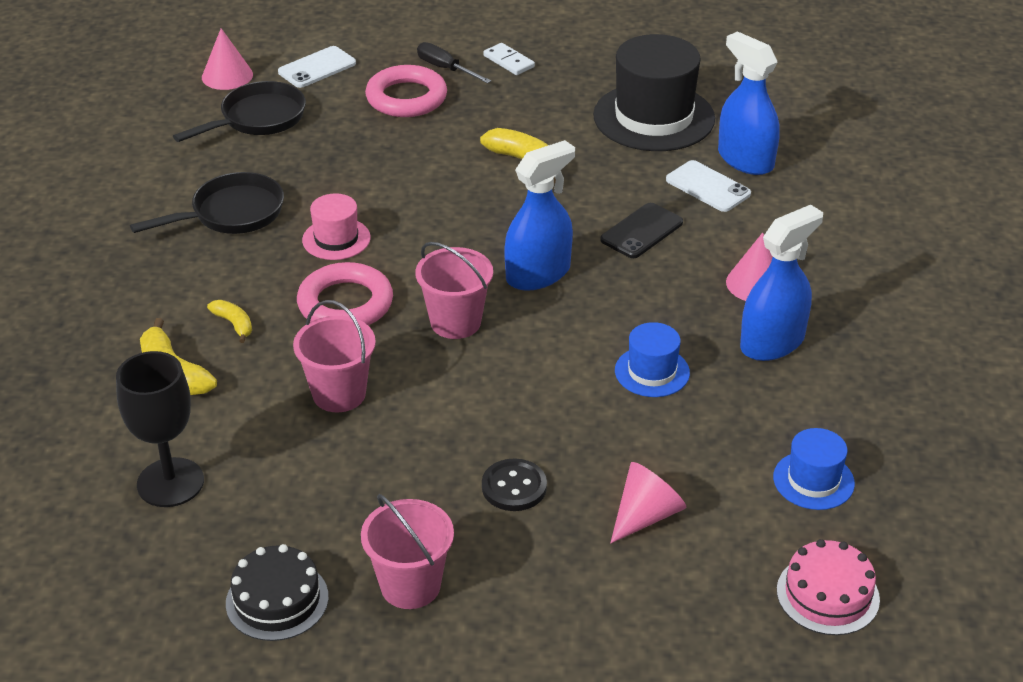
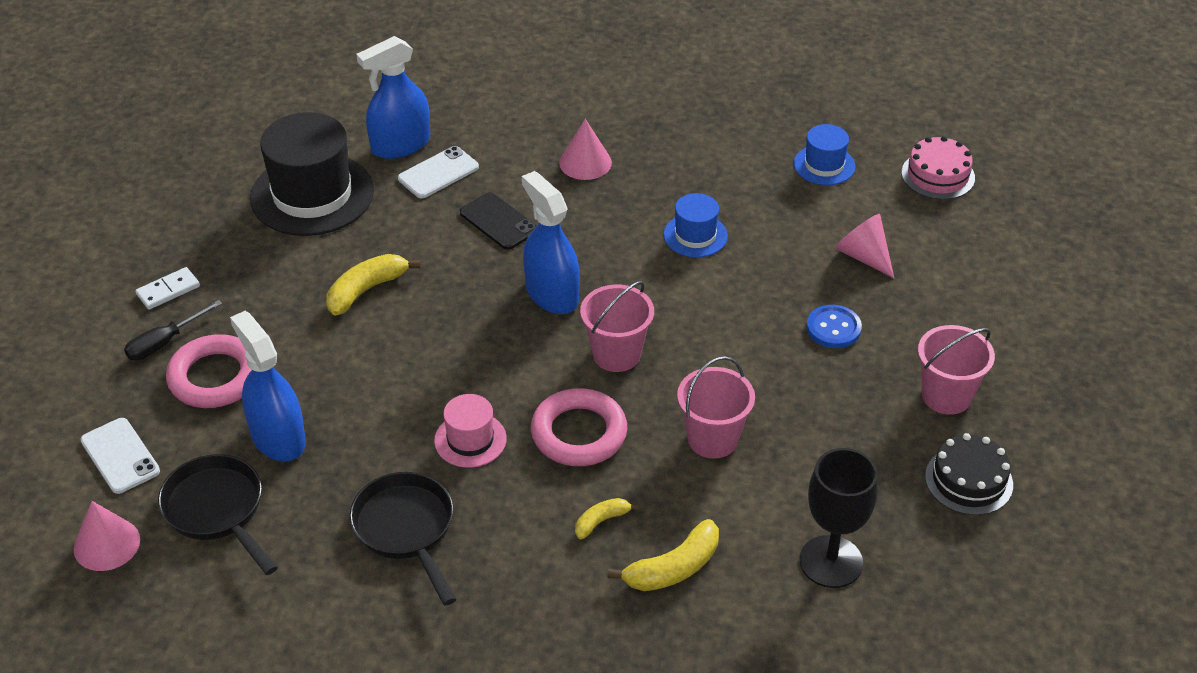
camera: 85 degrees left, 5 degrees up
black button [482,458,547,511] -> blue button [806,305,862,348]
blue spray bottle [740,205,823,361] -> blue spray bottle moved to [230,311,306,462]

